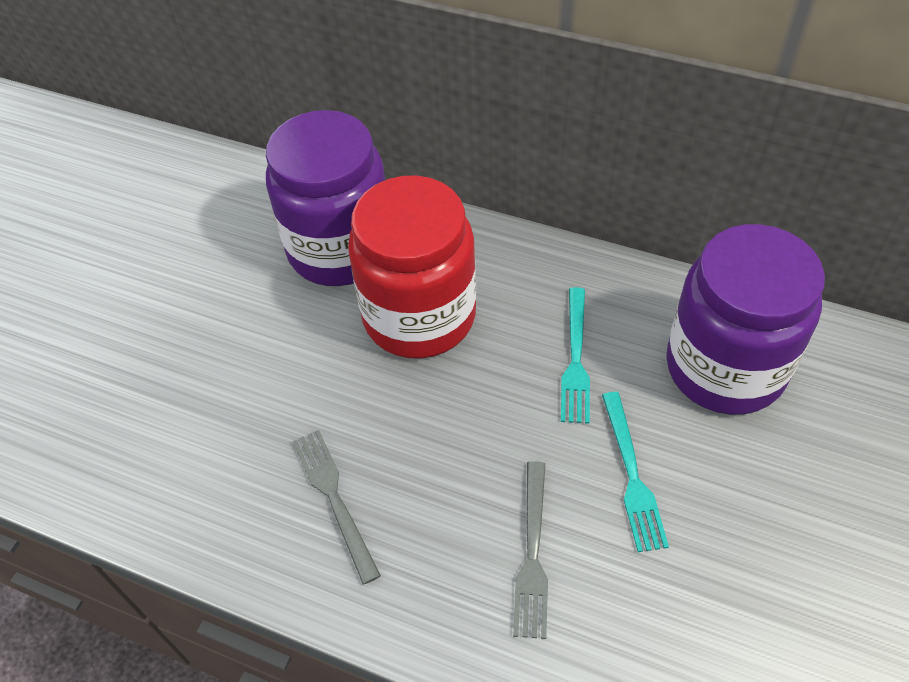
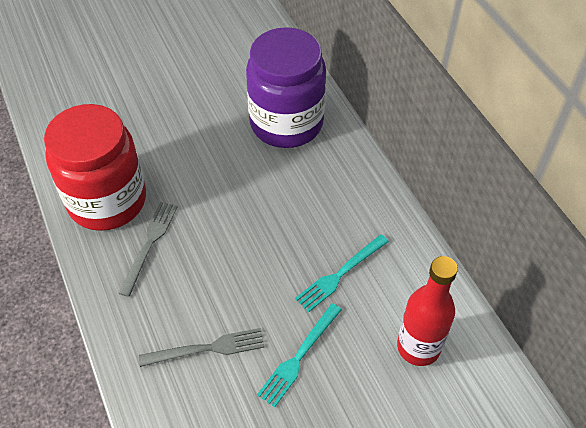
camera: 40 degrees right, 0 degrees up
red jar [348,175,476,358] -> red jar moved to [44,104,146,231]
grey fork [513,461,548,639] -> grey fork turned 150 degrees counterclockwise [139,328,264,367]
purple jar [666,224,825,415] -> red bottle [397,256,458,366]

